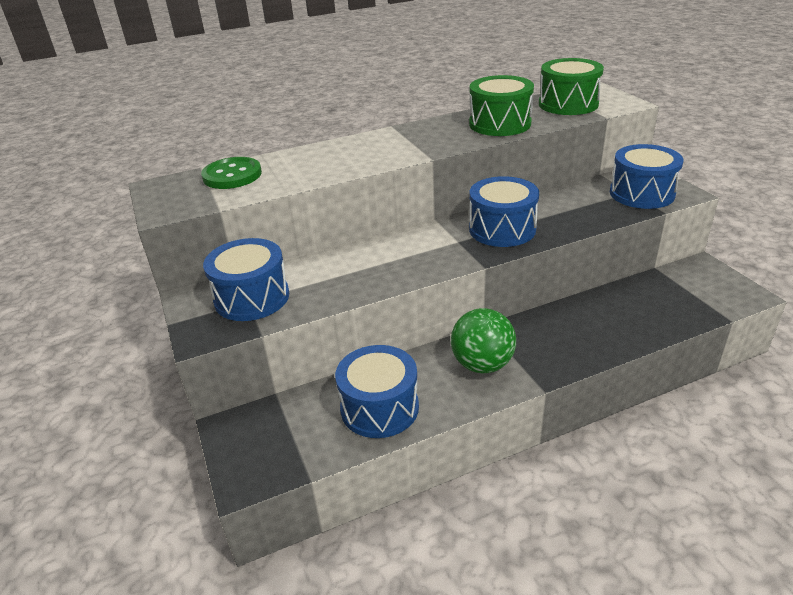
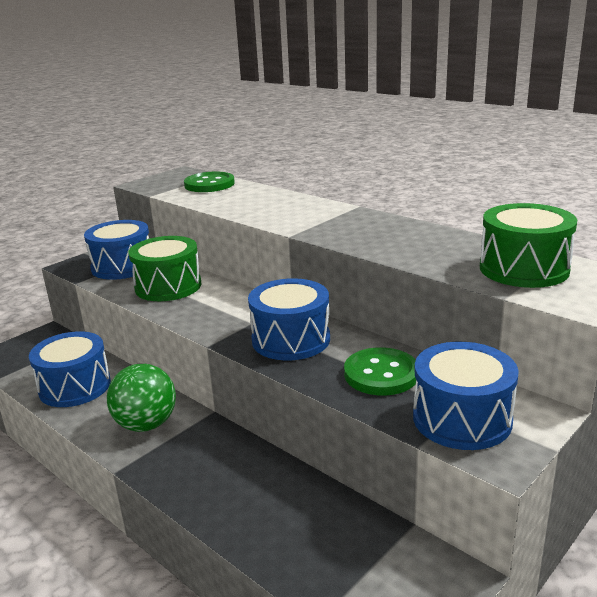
camera: 65 degrees right, 10 degrees down
green drum [469,75,534,136] -> green drum moved to [128,236,202,301]
none -> green button [344,347,416,395]

